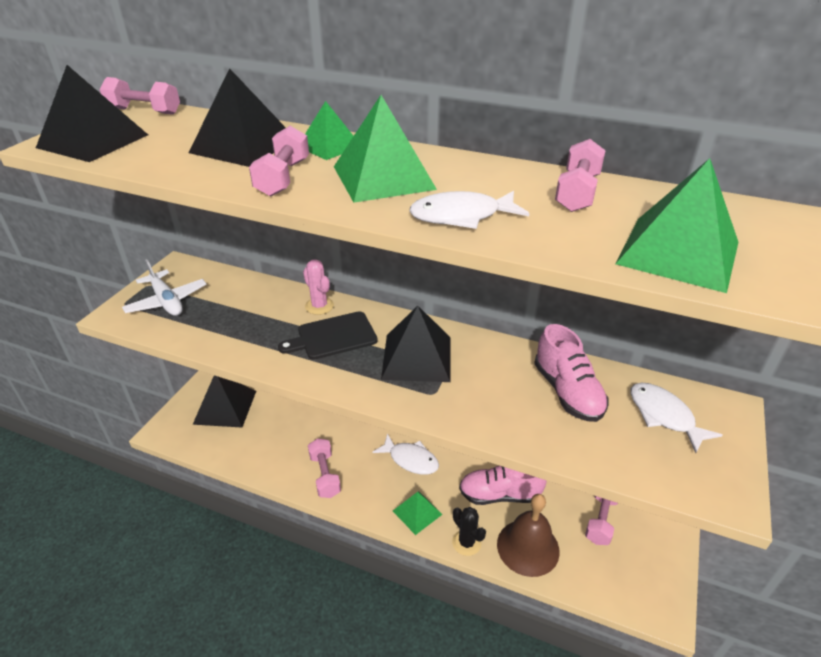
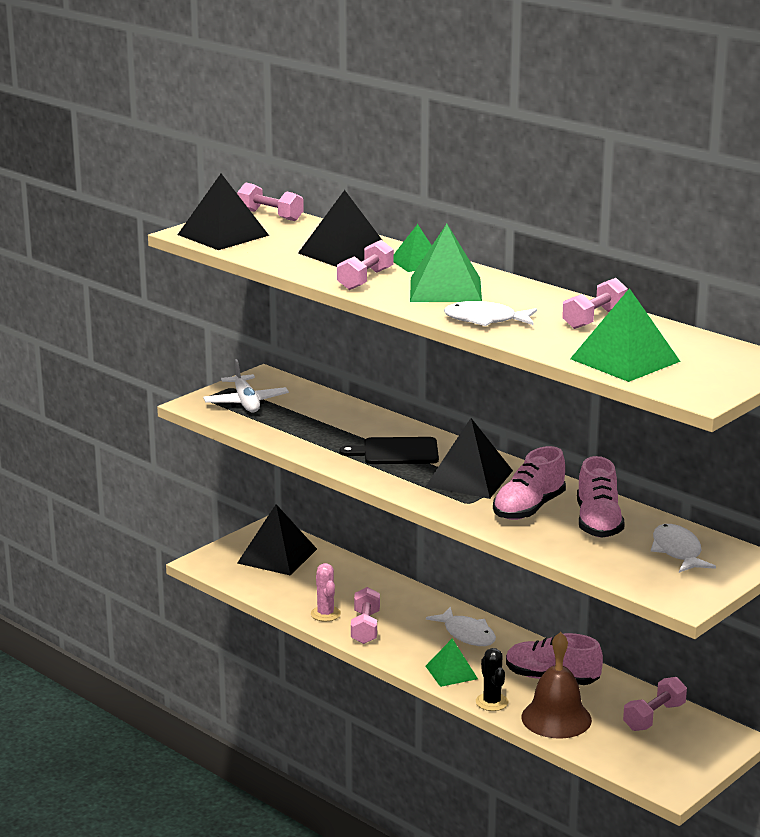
camera: 20 degrees right, 15 degrees down
pink cactus [303,259,334,315] -> pink cactus moved to [311,563,341,622]
none -> pink shoe [493,446,566,520]

